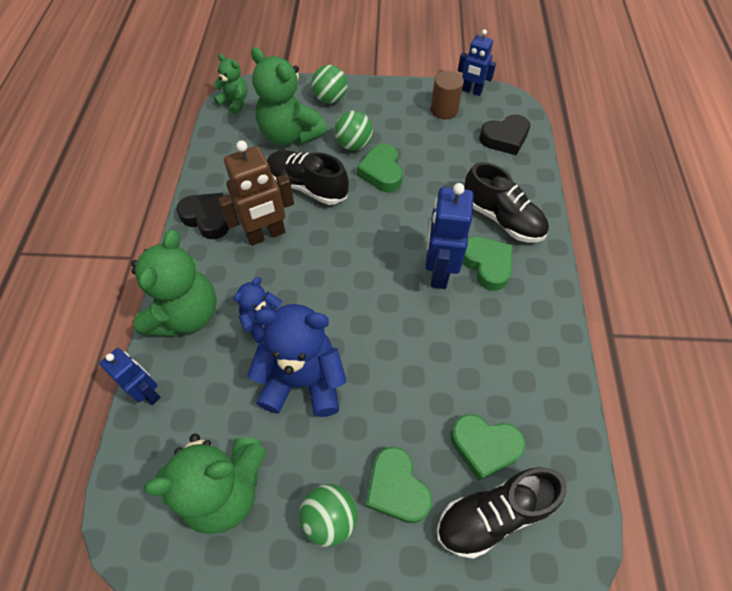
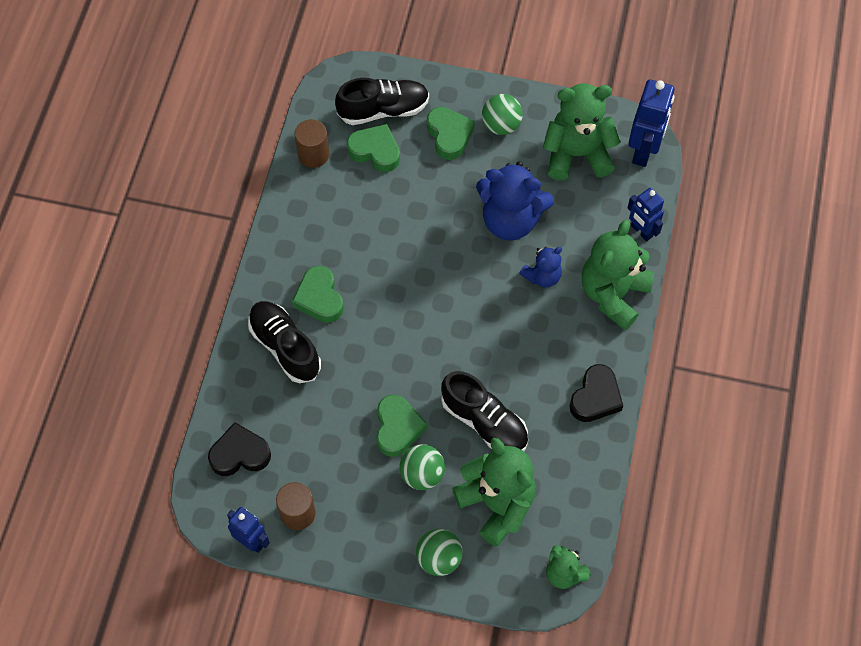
camera: 170 degrees left, 5 degrees up
black heart [176,193,229,239] -> black heart turned 105 degrees counterclockwise [570,364,623,422]
brown robot [218,141,294,246] -> none
blue robot [425,183,473,289] -> blue robot moved to [628,79,675,167]
none -> brown cylinder [295,119,329,168]

